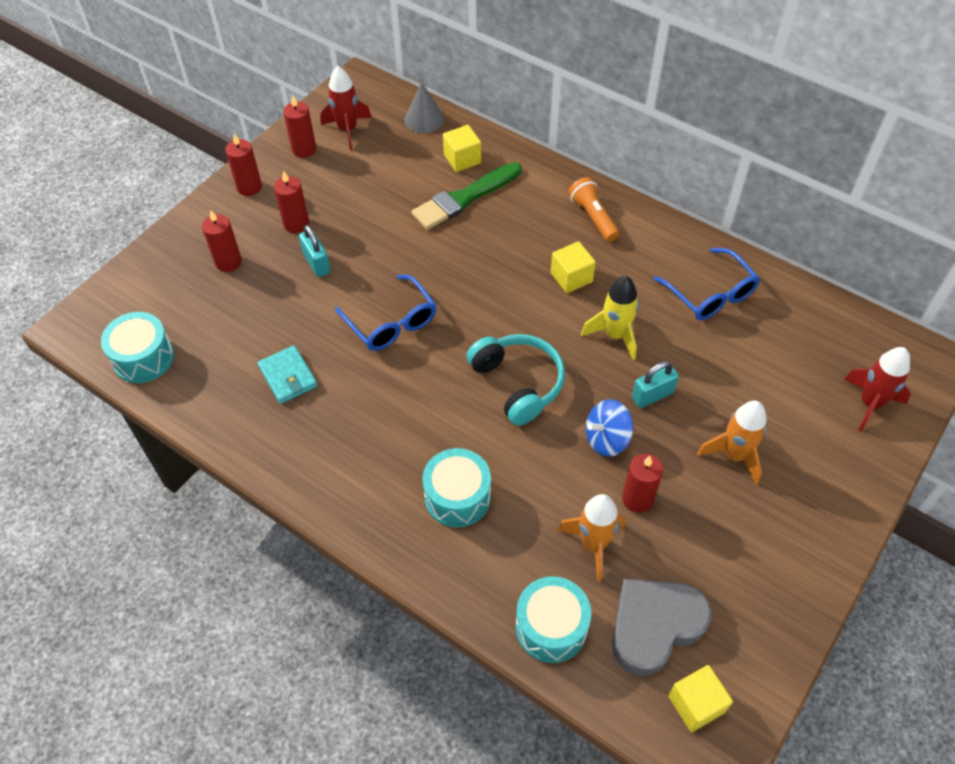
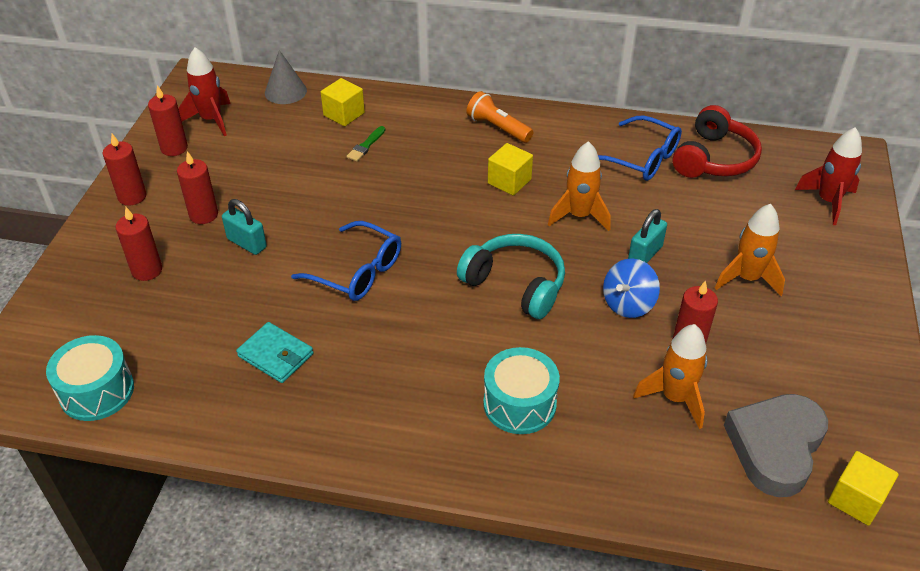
camera: 25 degrees left, 10 degrees down
green brush [411,162,522,230] -> green brush [346,126,385,161], size x0.45
turquoise drum [516,576,591,663] -> none
yellow rocket [581,276,639,360] -> orange rocket [548,141,610,231]
none -> red headphones [673,105,762,178]

